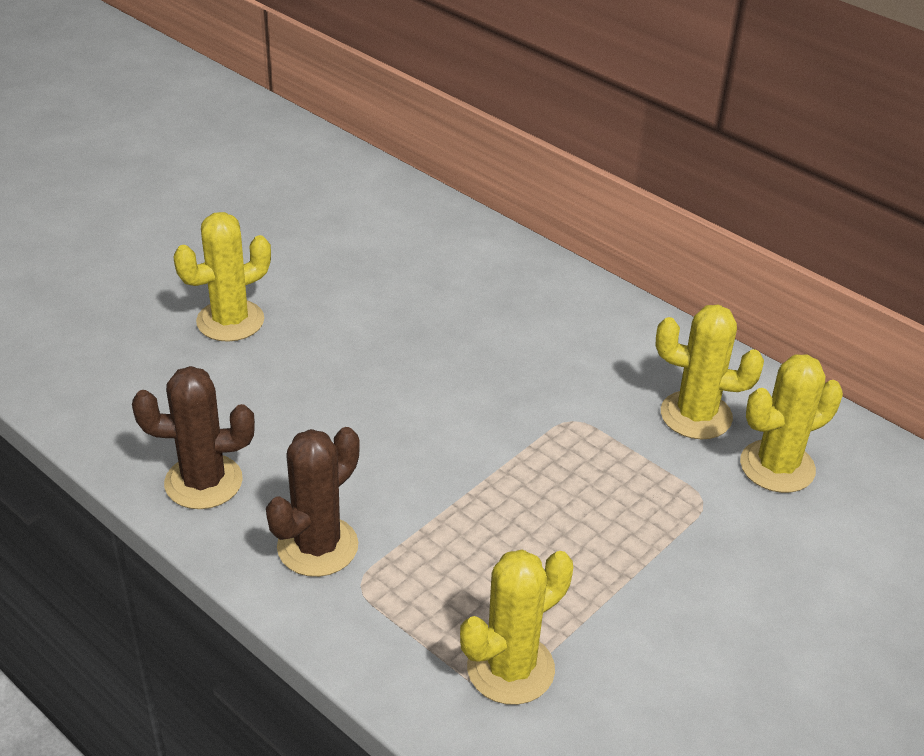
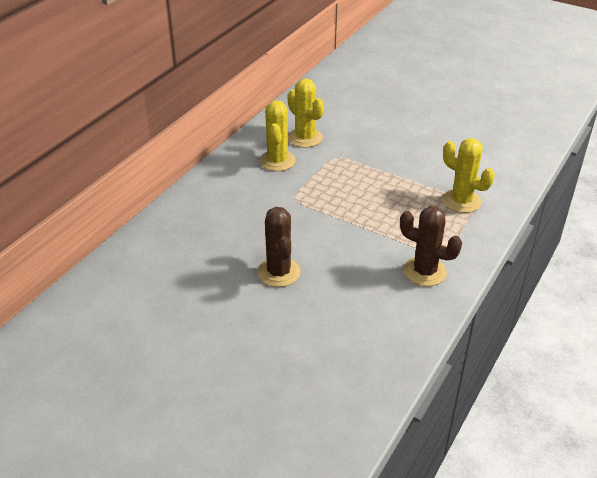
camera: 100 degrees left, 0 degrees up
brown cactus [132,366,255,509] -> brown cactus moved to [257,207,301,287]
yellow cactus [173,212,271,342] -> none

